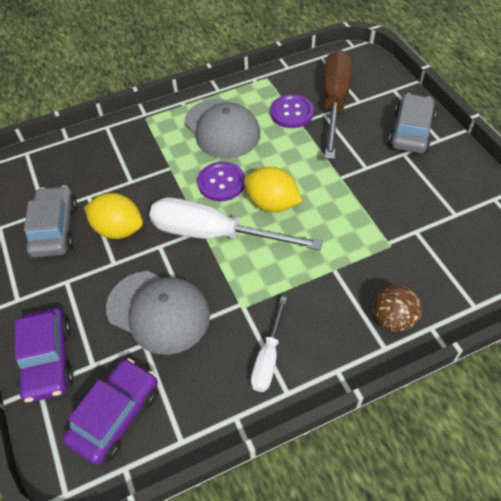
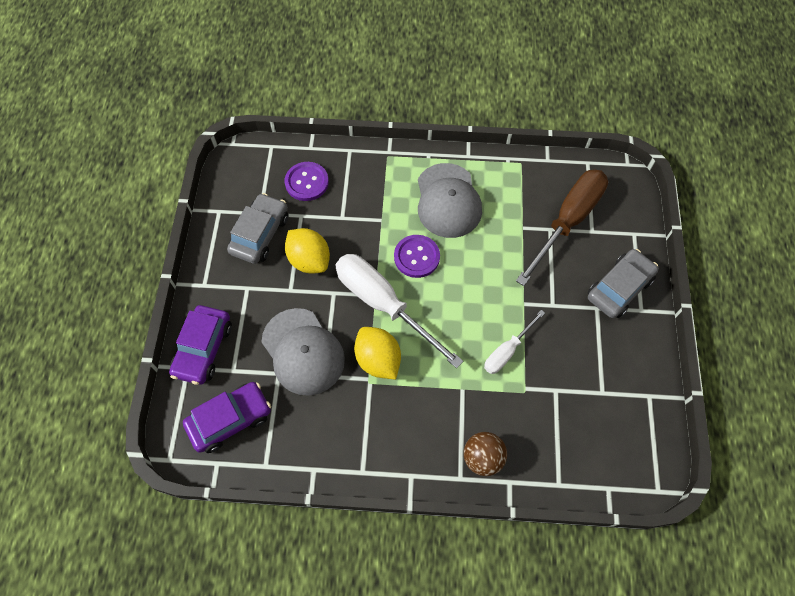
camera: 25 degrees right, 10 degrees up
yellow lemon [244,167,302,212] -> yellow lemon moved to [354,327,401,380]
white screwdriver [251,296,287,392] -> white screwdriver moved to [484,310,545,374]
purple button [270,94,314,128] -> purple button moved to [285,162,329,201]

